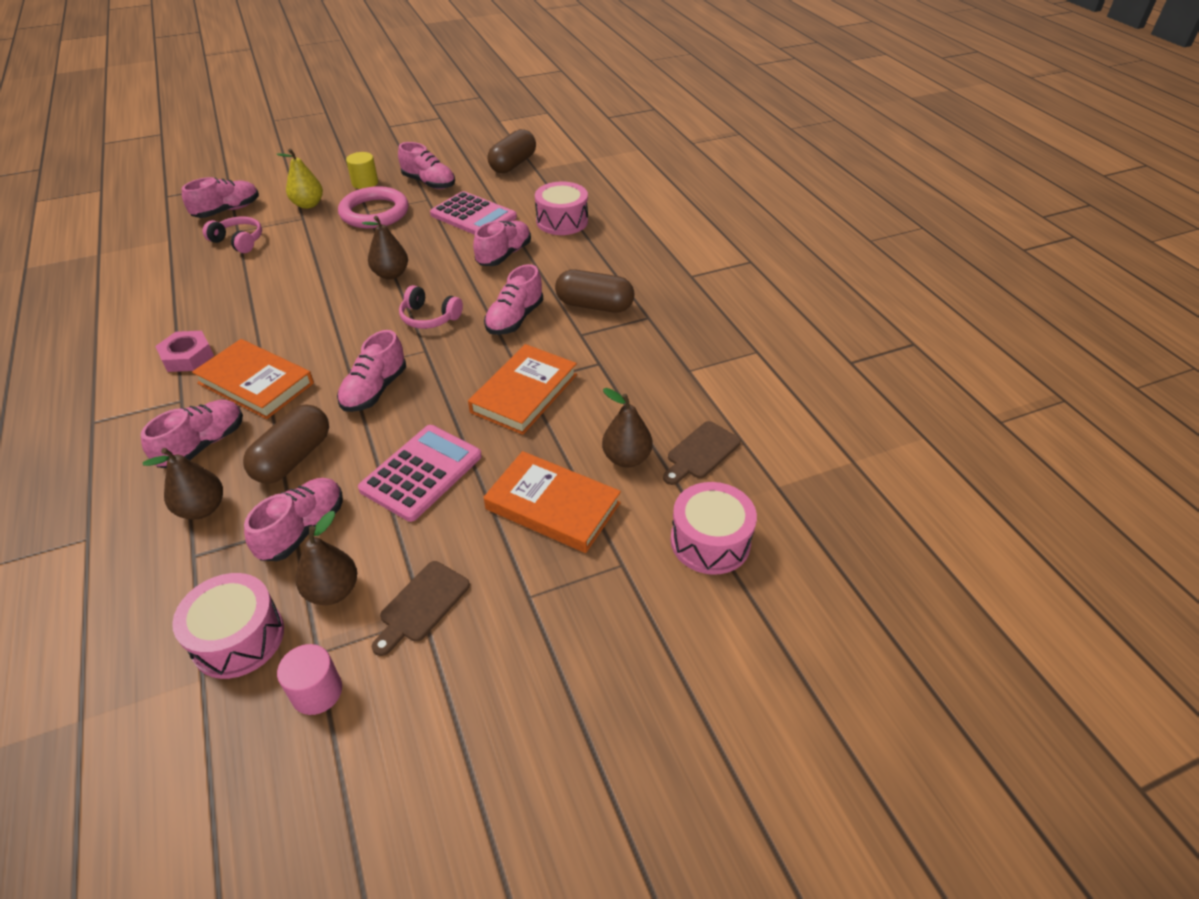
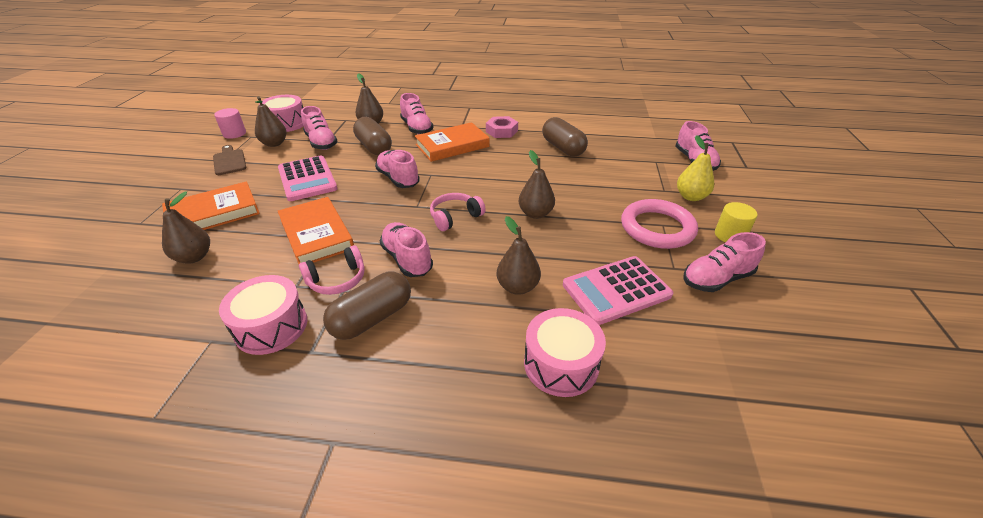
camera: 120 degrees right, 5 degrees down
pink headphones [203,216,262,253] -> pink headphones moved to [299,245,365,295]
pink shoe [473,221,531,266] -> brown pear [497,216,541,295]
brown capsule [487,129,536,173] -> brown capsule moved to [542,117,588,157]
brown cutting board [663,421,741,485] -> none
pink drum [670,482,757,575] -> pink drum moved to [219,275,307,355]

